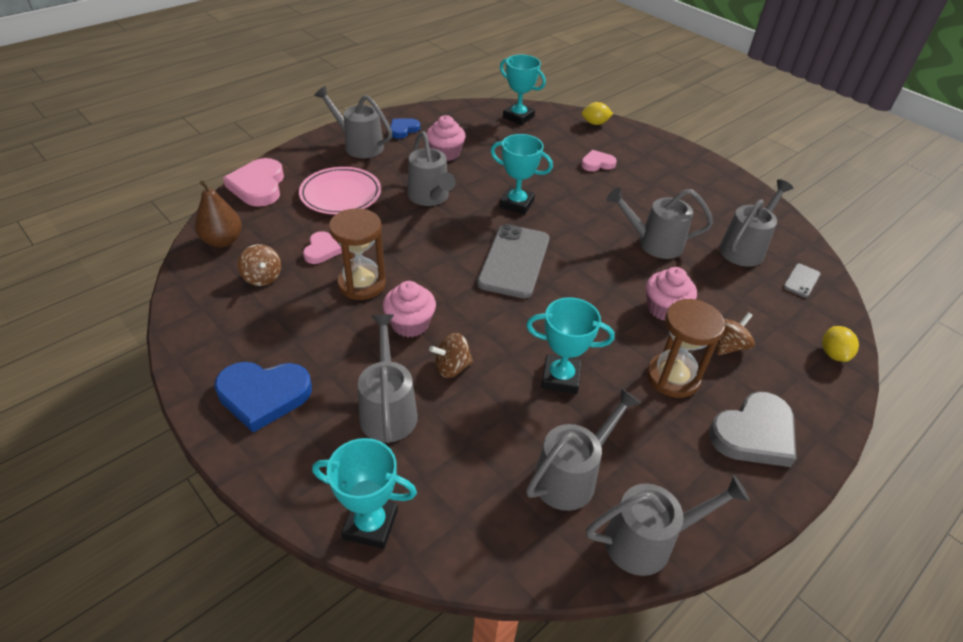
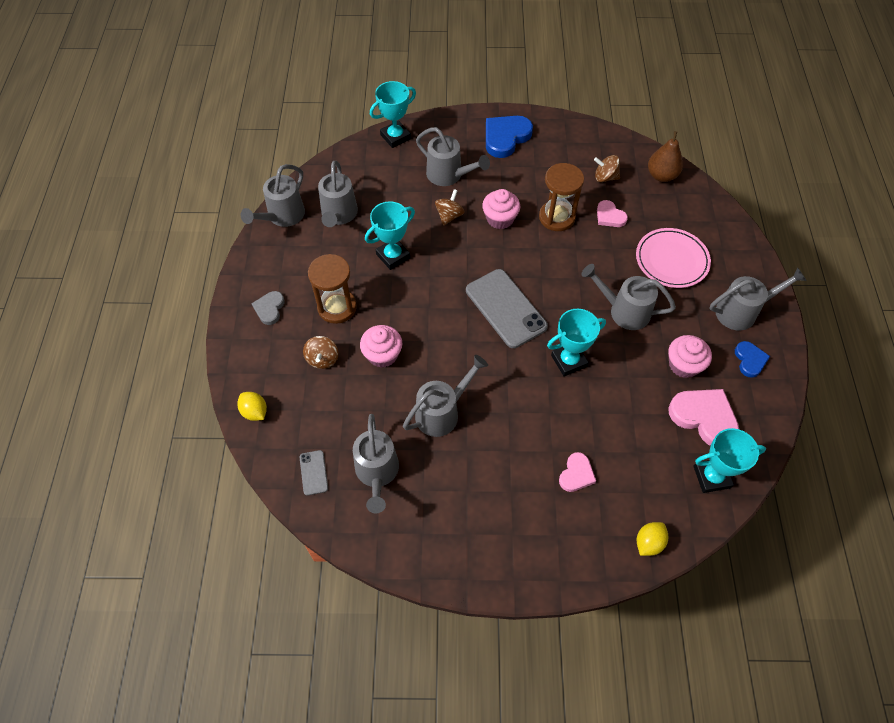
camera: 135 degrees right, 15 degrees up
pink heart [223,158,284,207] -> pink heart moved to [668,389,739,446]
grey heart [709,392,796,467] -> grey heart [251,291,285,325], size x0.57

